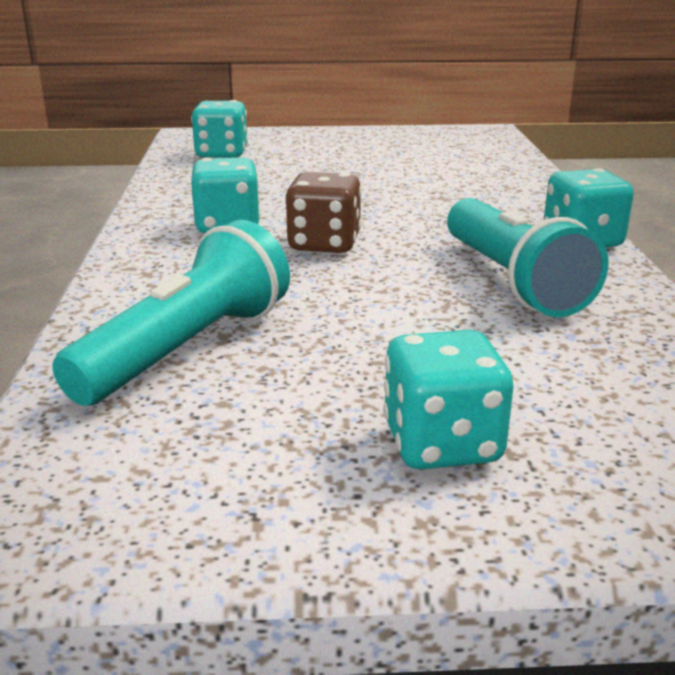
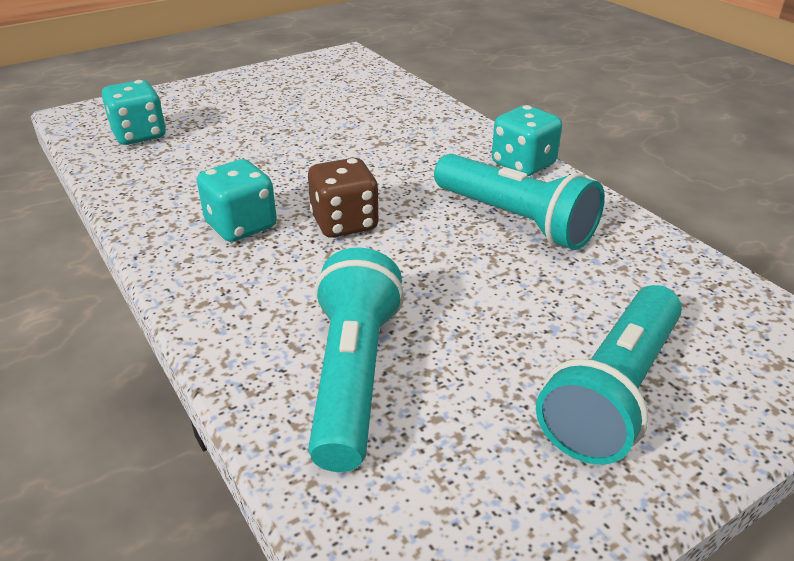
camera: 30 degrees left, 10 degrees up
turquoise dice [383,330,514,469] -> turquoise flashlight [536,285,682,465]

